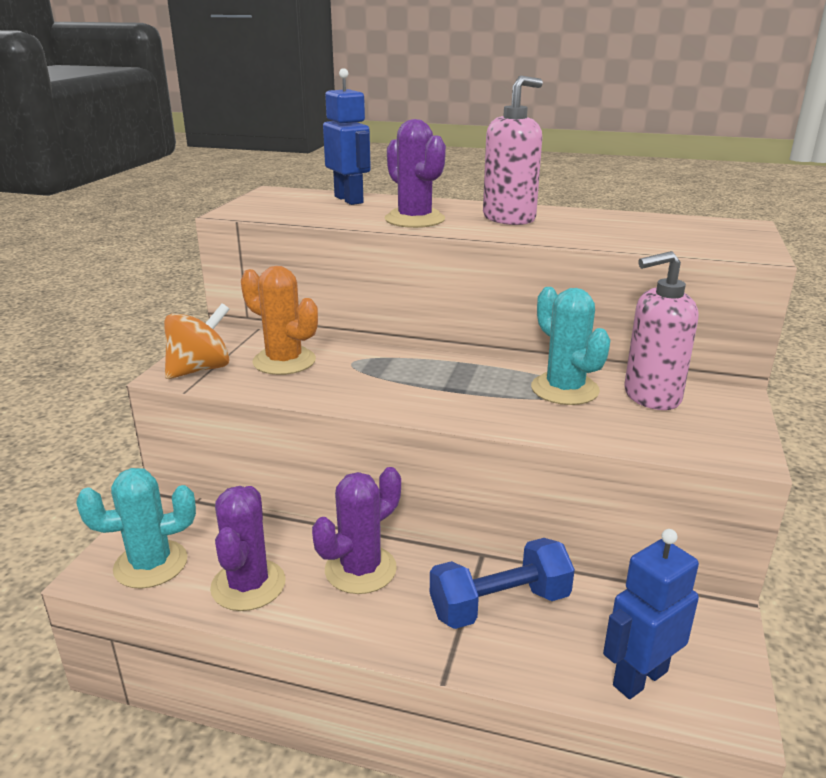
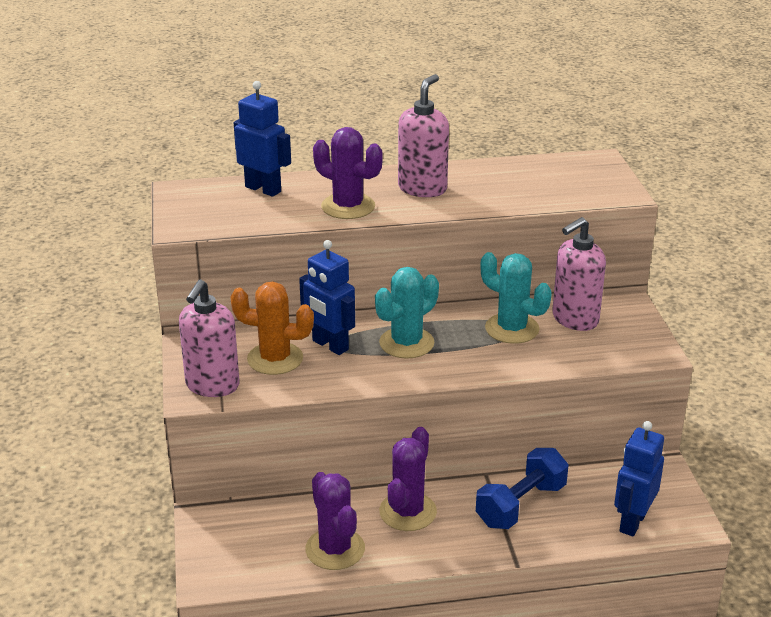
camera: 25 degrees left, 5 degrees up
turquoise cactus [76,468,196,589] -> turquoise cactus moved to [375,267,439,359]
orange spinning top [164,303,230,379] -> pink soap dispenser [179,279,239,397]
none -> blue robot [299,240,355,355]

